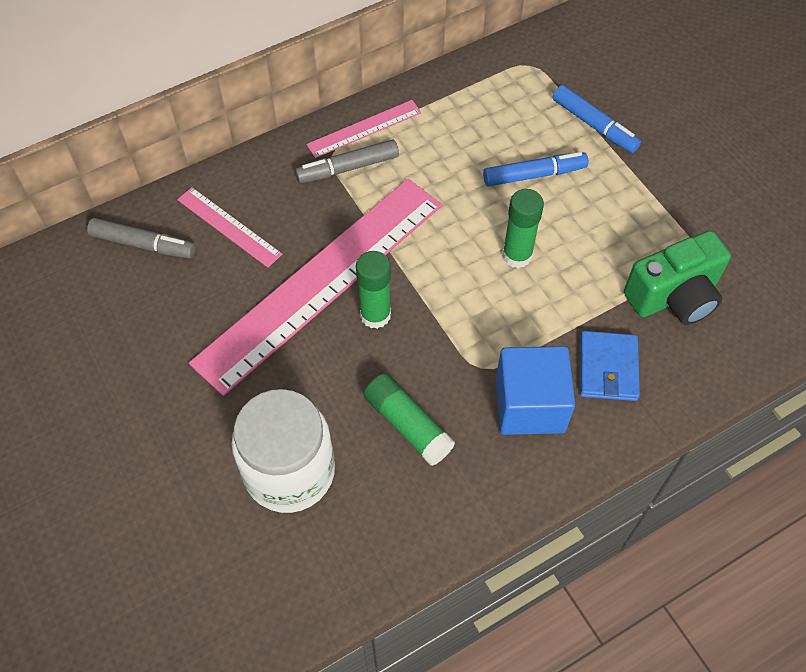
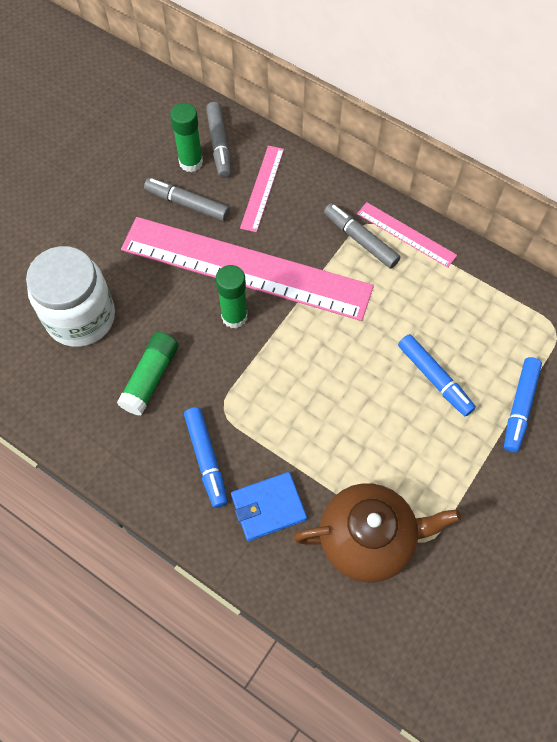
camera: 65 degrees right, 5 degrees up
blue cube [496,346,575,435] -> blue marker [184,407,228,508]
green glue stick [502,189,544,268] -> green glue stick moved to [170,103,203,172]
green camera [624,230,731,325] -> brown teapot [293,483,461,582]
none -> grey marker [144,178,230,221]

